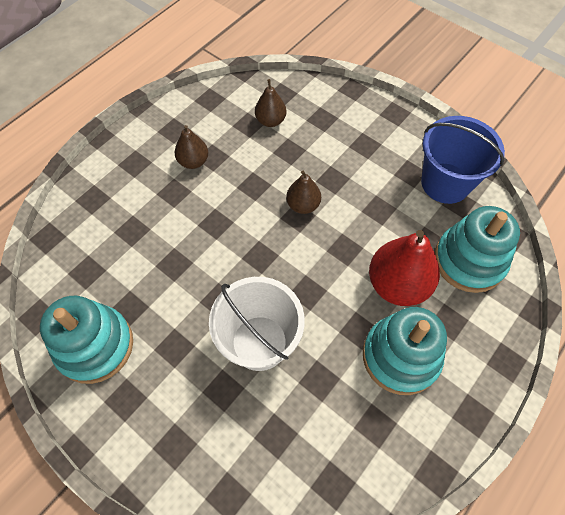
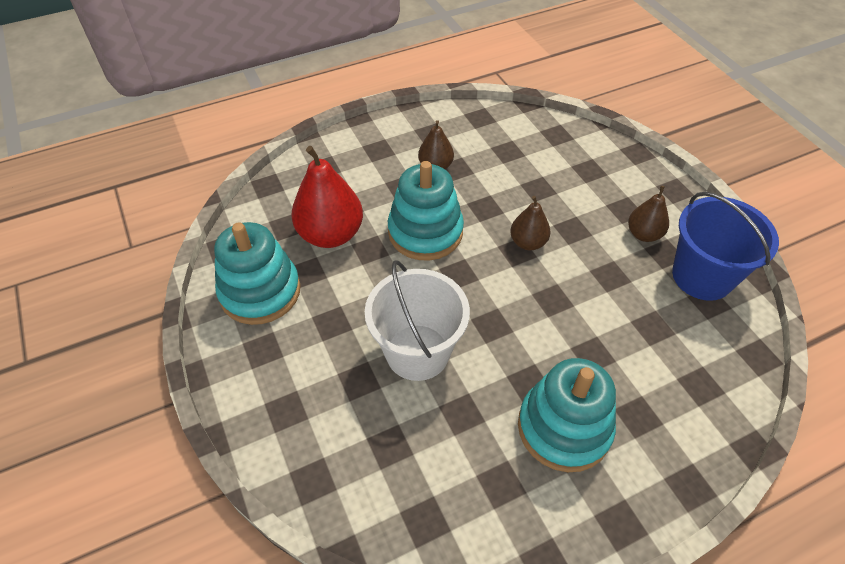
camera: 25 degrees right, 10 degrees down
brown pear [255,79,287,127] -> brown pear moved to [628,186,669,242]
red pear [369,230,440,306] -> red pear moved to [291,146,363,248]
turquoise stacking toy [435,206,520,293] -> turquoise stacking toy moved to [388,161,464,261]

